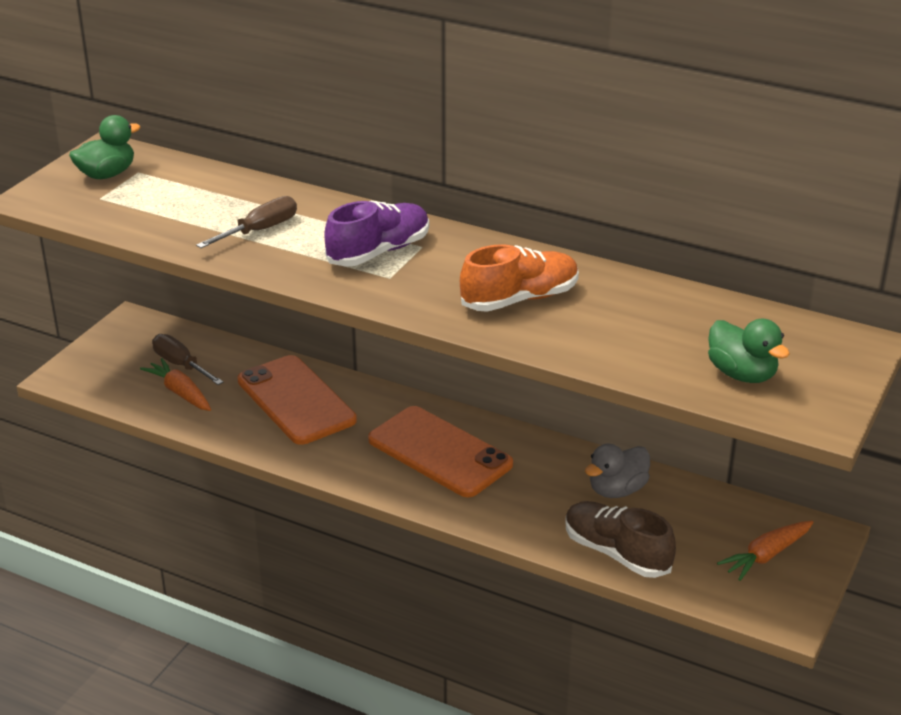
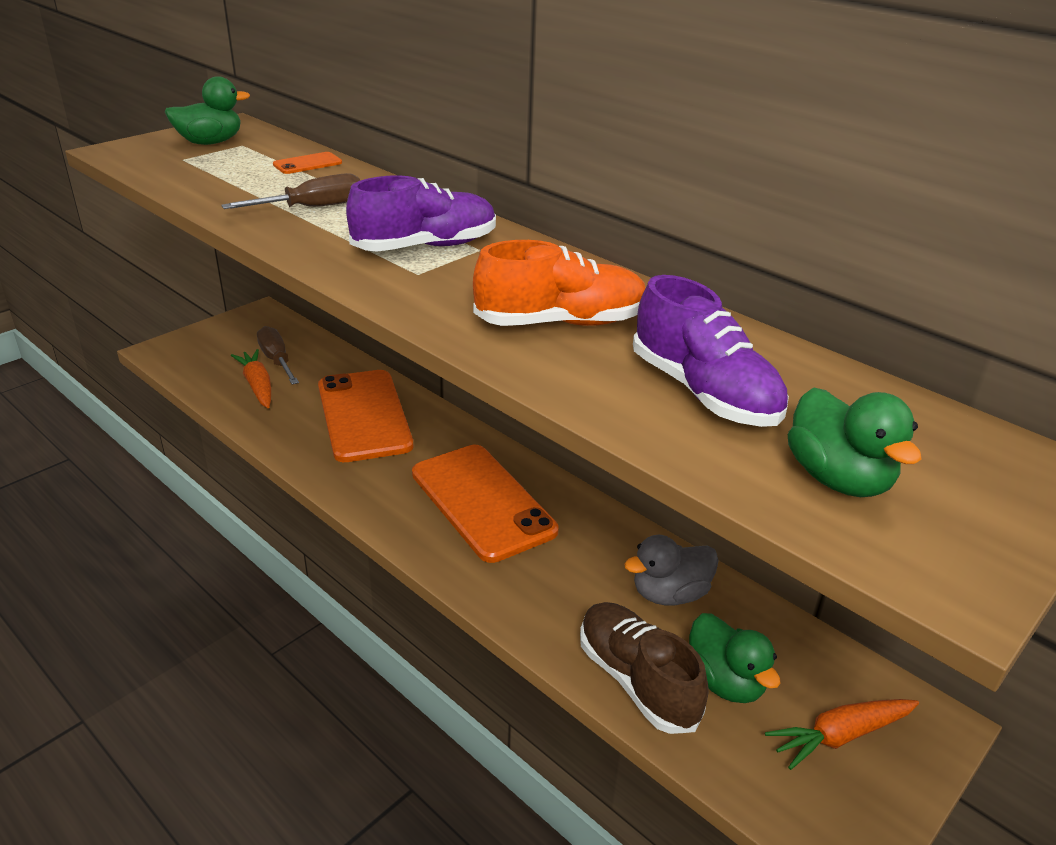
camera: 15 degrees right, 0 degrees up
none -> orange phone [273,152,342,174]
none -> purple shoe [633,275,789,427]
none -> green duck [689,613,781,703]

